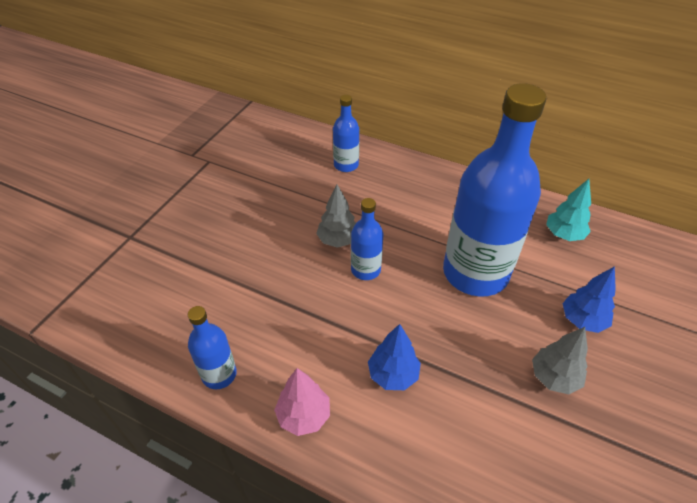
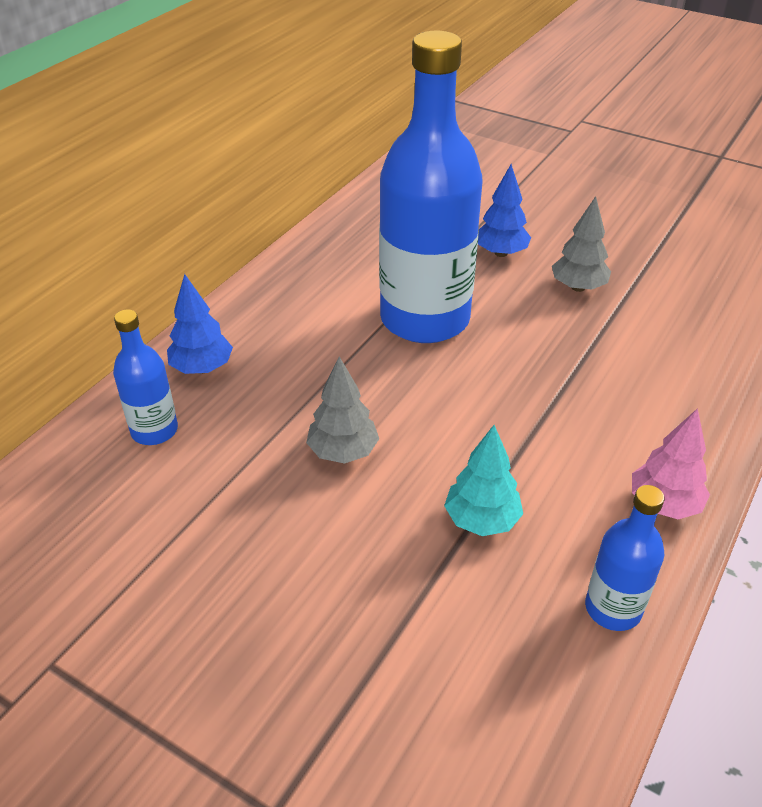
camera: 85 degrees left, 5 degrees down
blue bottle [351,198,383,280] -> none
blue tree [368,324,421,390] -> blue tree moved to [167,274,233,374]
turquoise tree [546,179,591,241] -> turquoise tree moved to [444,425,523,536]

